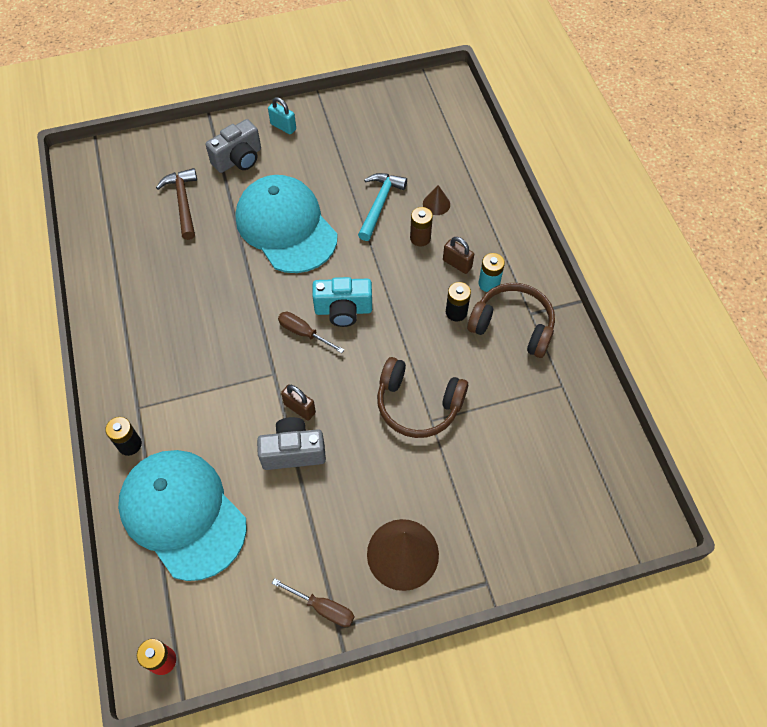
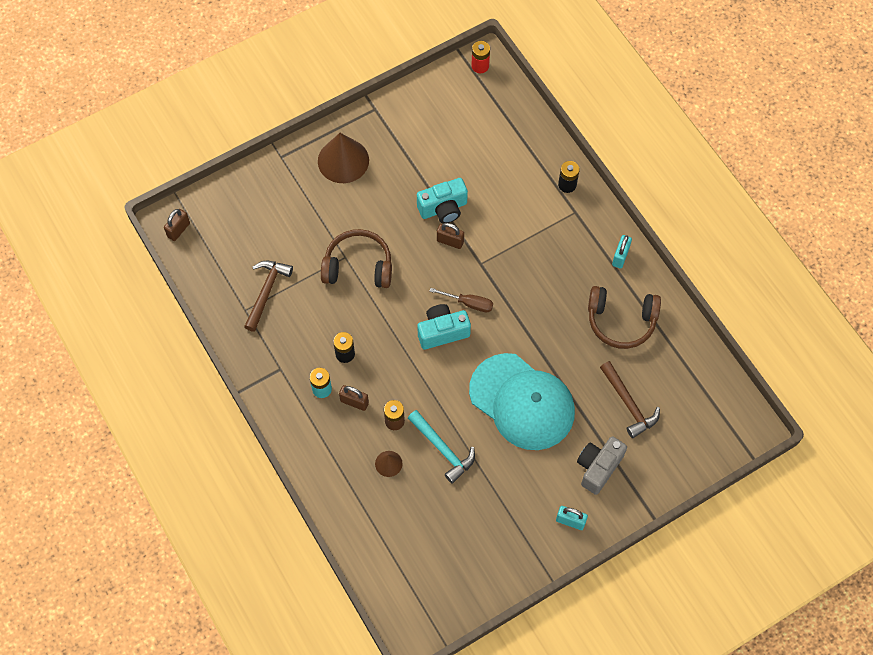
camera: 165 degrees right, 5 degrees up
turquoise cap [118,450,247,581] -> none
grey camera [257,417,326,470] -> turquoise camera [417,178,468,224]
brown screwdriver [272,578,354,627] -> none
turquoise hammer [358,173,407,241] -> turquoise hammer turned 45 degrees counterclockwise [408,410,475,484]
brown headphones [467,283,555,358] -> brown headphones moved to [588,286,661,349]
none -> brown padlock [164,209,190,241]
none -> brown hammer [244,261,293,332]
none -> turquoise padlock [612,235,632,268]

